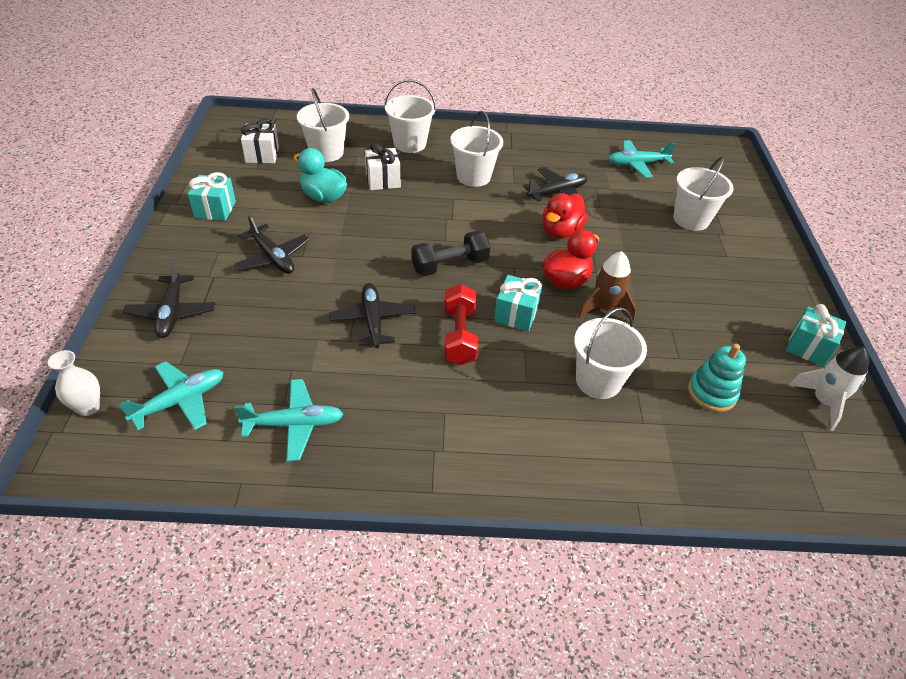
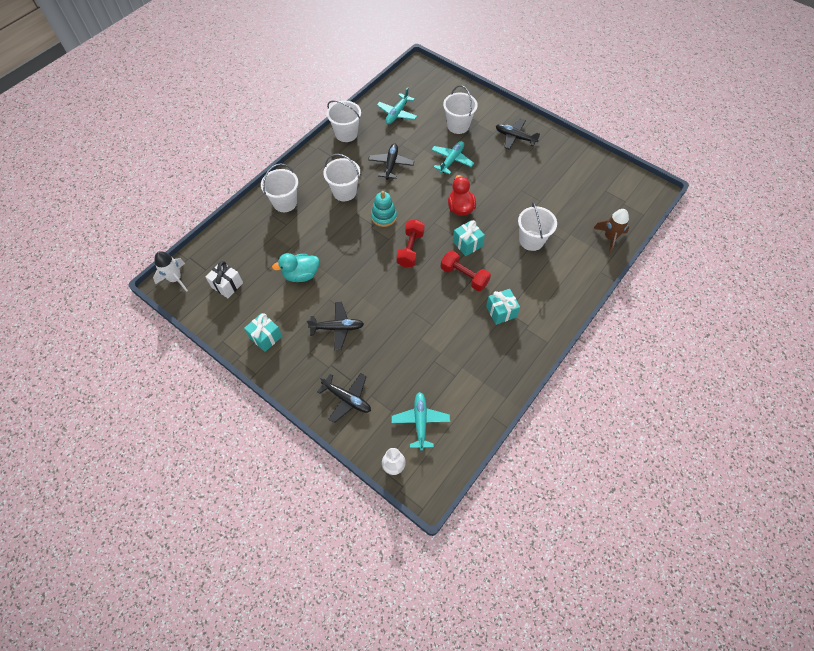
camera: 50 degrees left, 15 degrees up
turquoise plane [235,379,343,461] -> turquoise plane moved to [431,141,474,175]
white bucket [297,88,349,162] -> white bucket moved to [327,100,361,142]
black plane [329,283,416,348] -> black plane moved to [496,119,541,150]
white gift [365,143,401,190] -> none
black dumbbell [411,231,490,276] -> red dumbbell [396,219,425,268]
red duck [542,193,588,238] -> none
brown rocket [578,251,636,323] -> brown rocket moved to [593,209,629,254]
turquoise stacking toy [688,344,746,412] -> turquoise stacking toy moved to [371,191,397,227]
turquoise gift [786,304,846,367] -> turquoise gift moved to [486,289,520,325]
white rocket [789,347,869,431] -> white rocket moved to [153,251,188,292]

